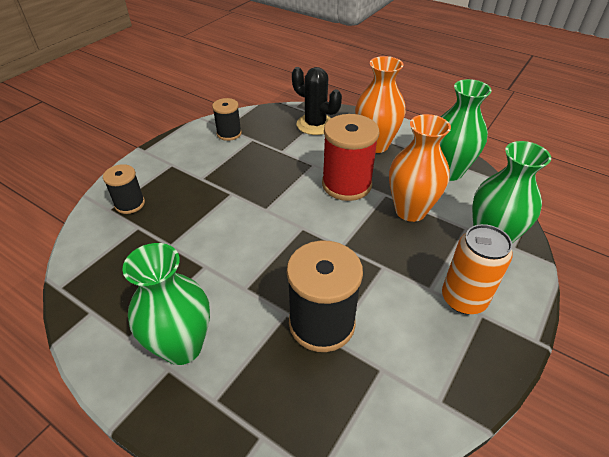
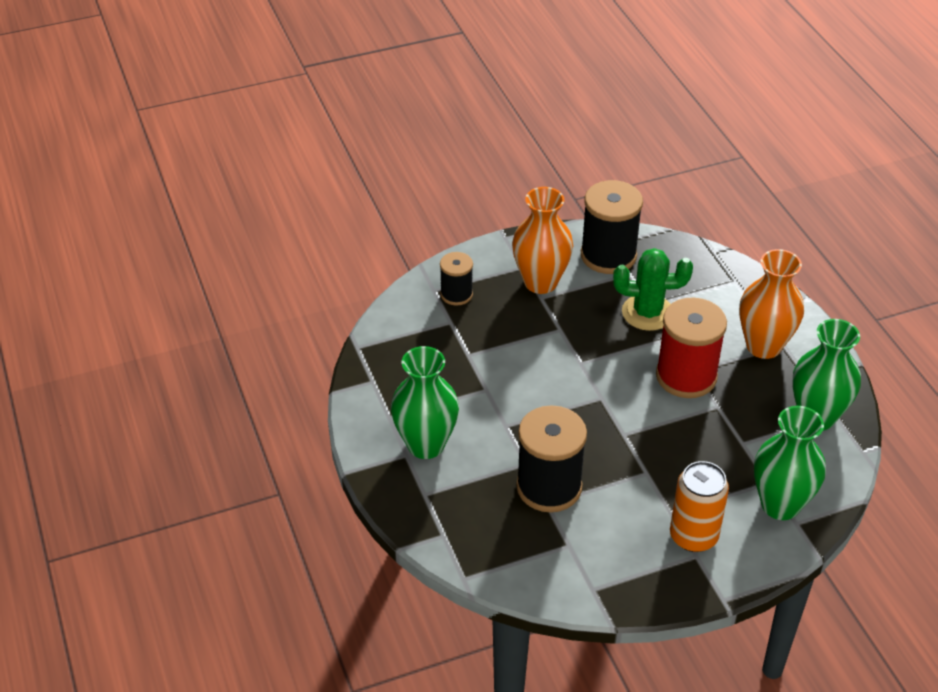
camera: 35 degrees right, 0 degrees up
black spool [212,98,242,141] -> black spool [581,180,643,274], size x1.77
black cactus [292,67,342,135] -> none
orange vase [389,114,451,222] -> orange vase moved to [512,187,573,294]
none -> green cactus [613,248,693,331]

